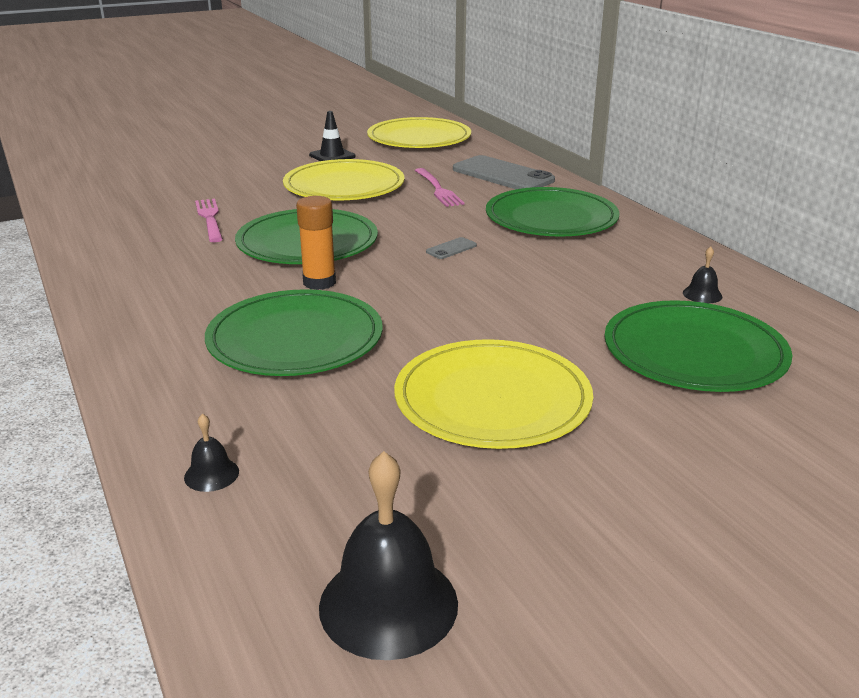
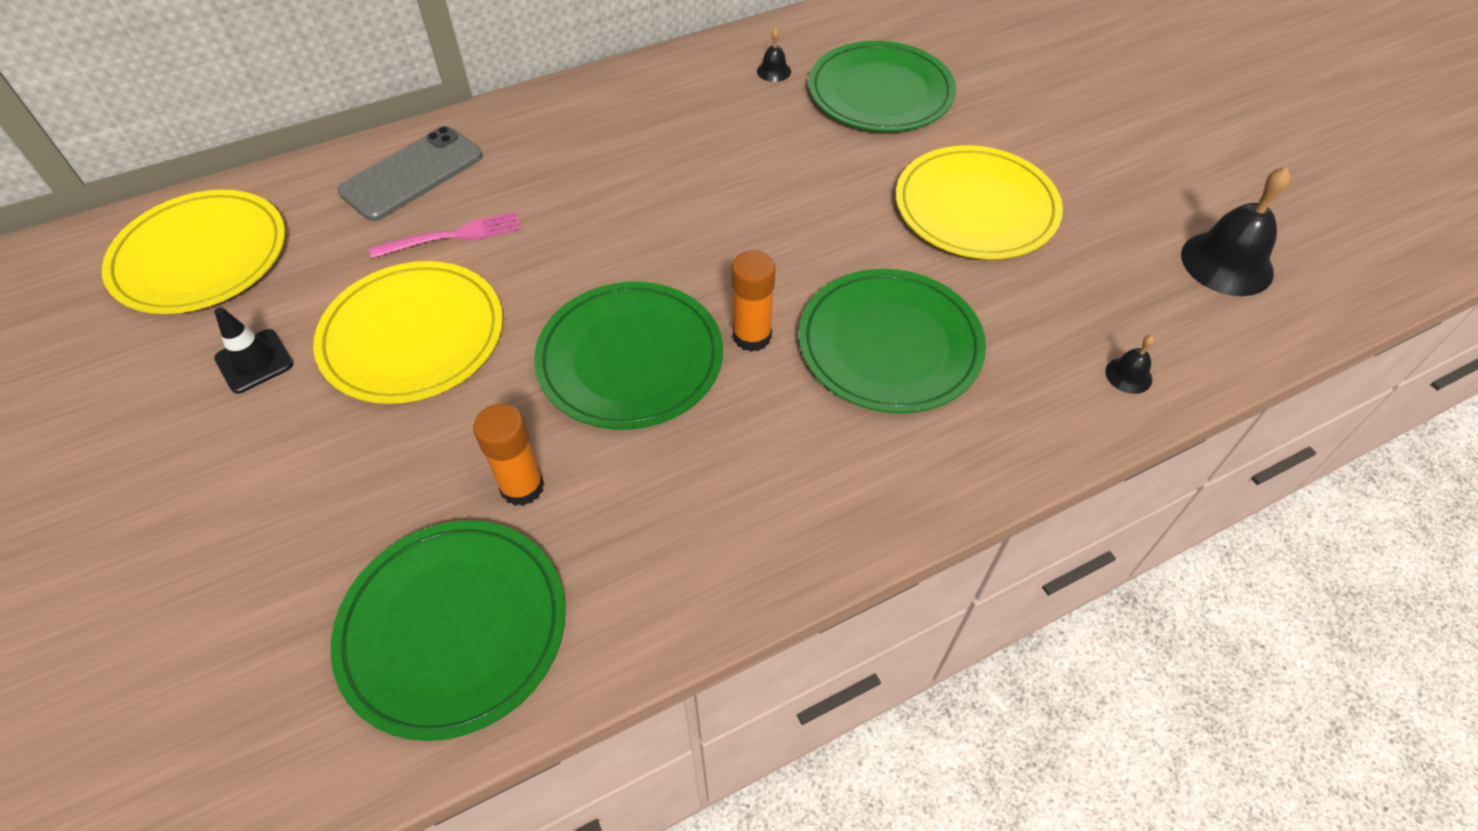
camera: 90 degrees left, 25 degrees up
pink fork [195,199,223,242] -> orange glue stick [473,404,544,506]
grey phone [426,237,477,259] -> none
green plate [486,187,620,237] -> green plate moved to [331,520,566,741]

